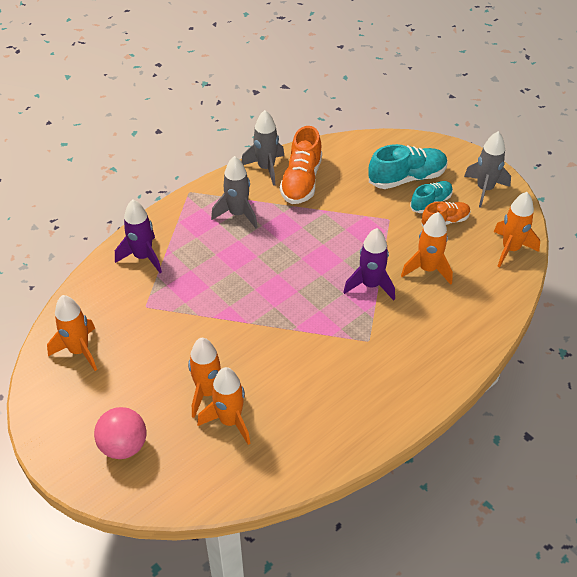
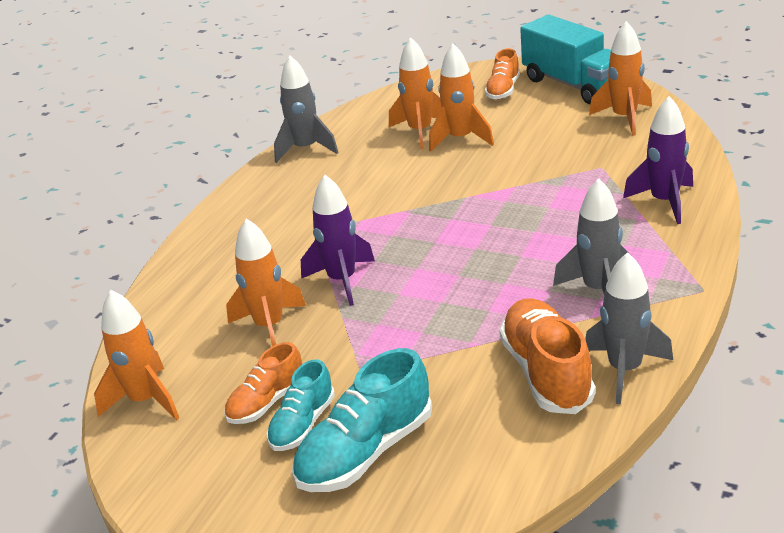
camera: 160 degrees right, 15 degrees down
pink ball [94,407,146,459] -> orange shoe [485,48,520,99]
grey rocket [464,131,511,208] -> grey rocket moved to [274,56,339,163]
none -> turquoise truck [520,14,611,104]

